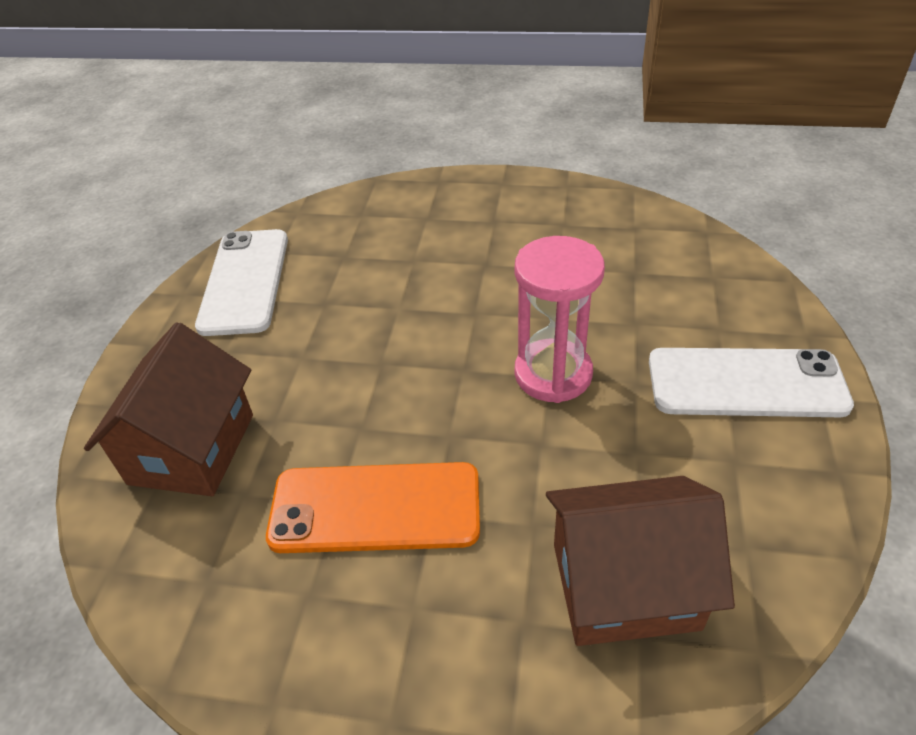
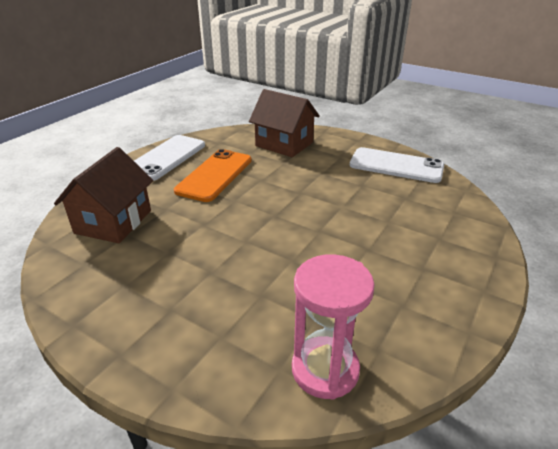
camera: 110 degrees right, 10 degrees down
pink hourglass [515,236,605,403] -> pink hourglass moved to [292,254,375,400]
white phone [649,348,854,417] -> white phone moved to [134,135,205,181]

